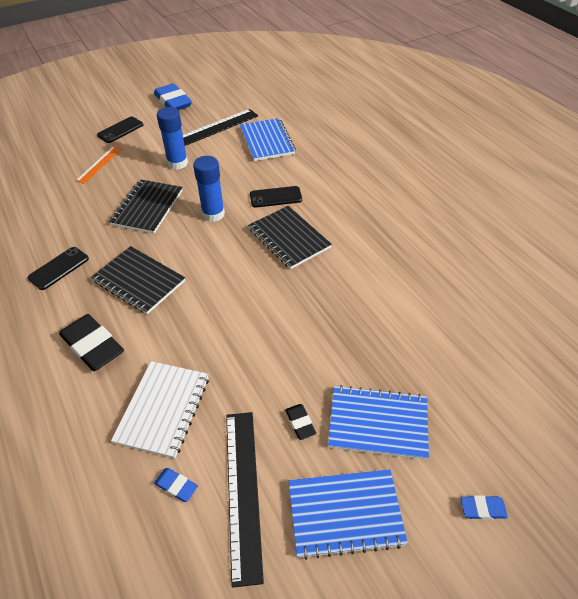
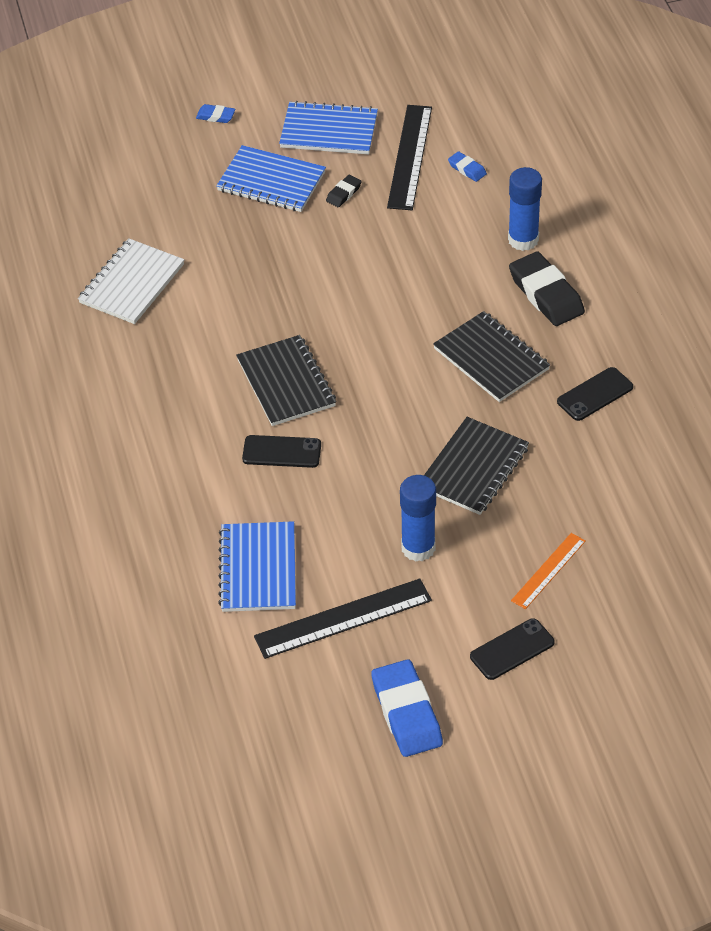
camera: 165 degrees left, 0 degrees up
white notebook [111,361,209,459] -> white notebook moved to [78,238,184,324]
blue glue stick [193,156,225,222] -> blue glue stick moved to [508,167,542,251]
black eraser [285,404,316,440] -> black eraser turned 45 degrees clockwise [326,175,362,207]

